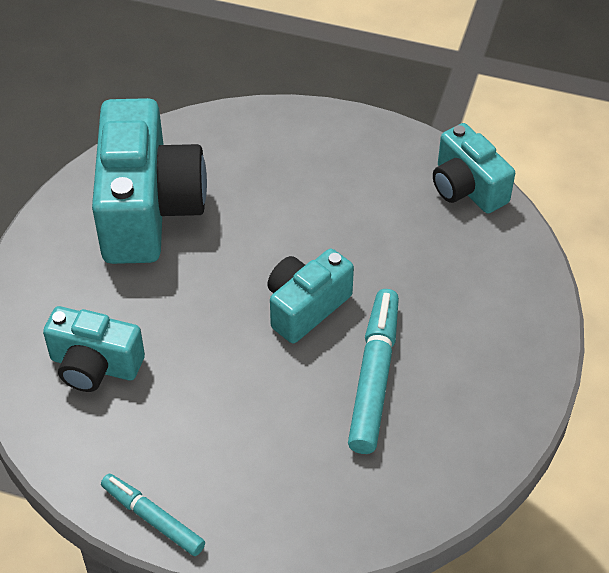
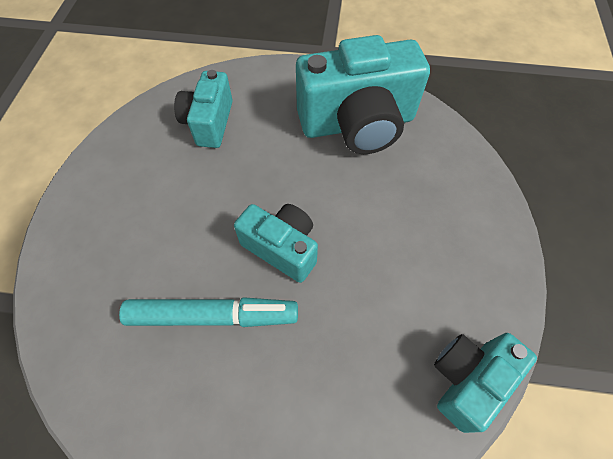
camera: 80 degrees right, 10 degrees up
turquoise marker [101,474,205,556] -> none

